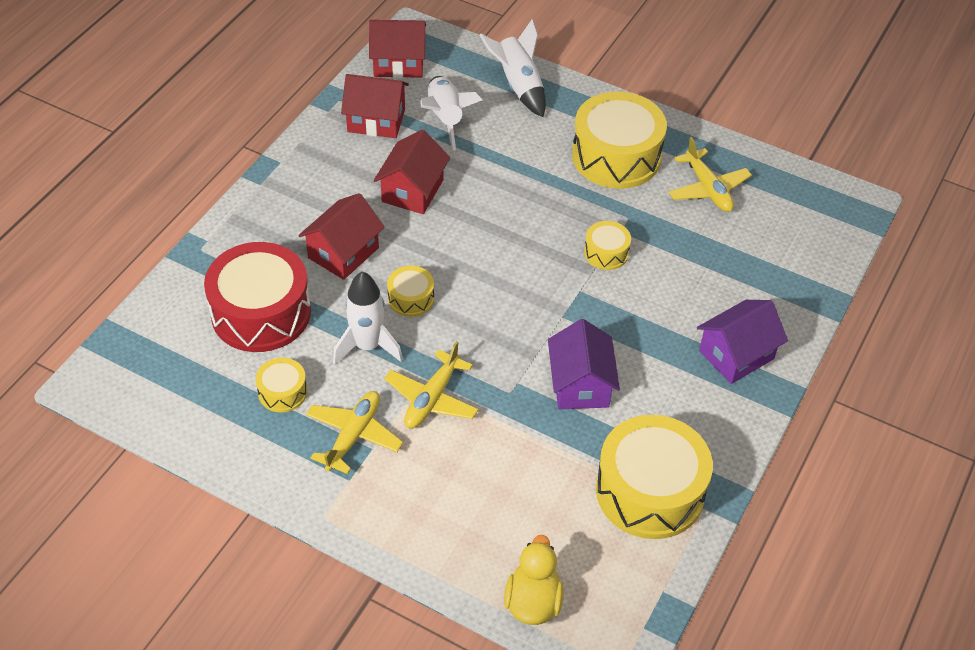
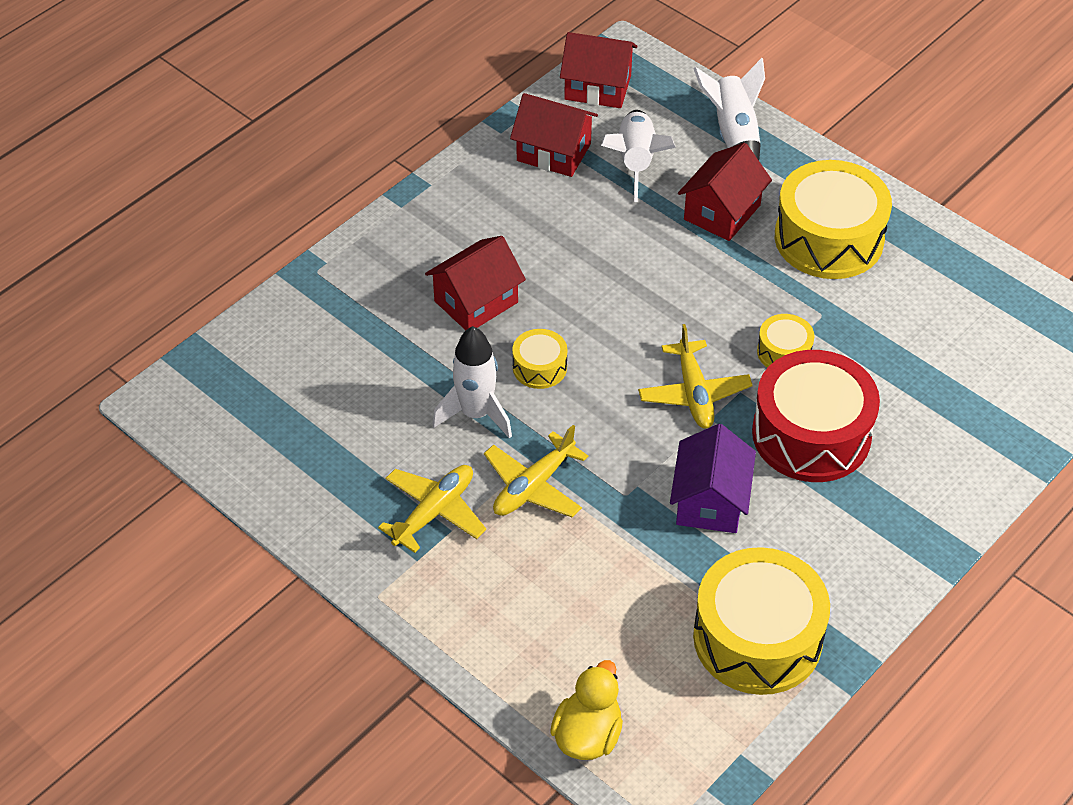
camera: 15 degrees right, 0 degrees up
red drum [204,242,311,352] -> red drum moved to [752,350,880,482]
yellow drum [255,358,307,412] -> none
red house [373,129,450,214] -> red house moved to [678,143,772,241]
yellow plane [669,137,752,212] -> yellow plane moved to [638,324,753,429]
purple house [697,300,788,384] -> none

